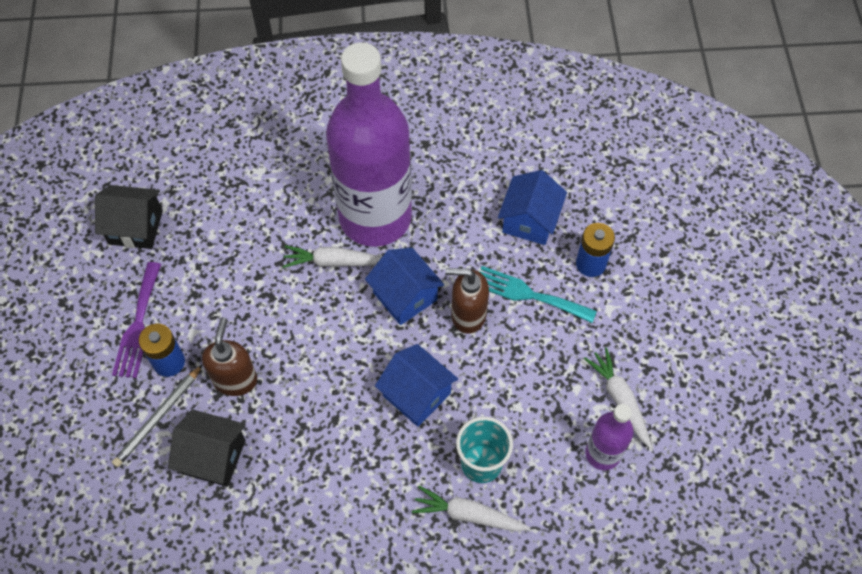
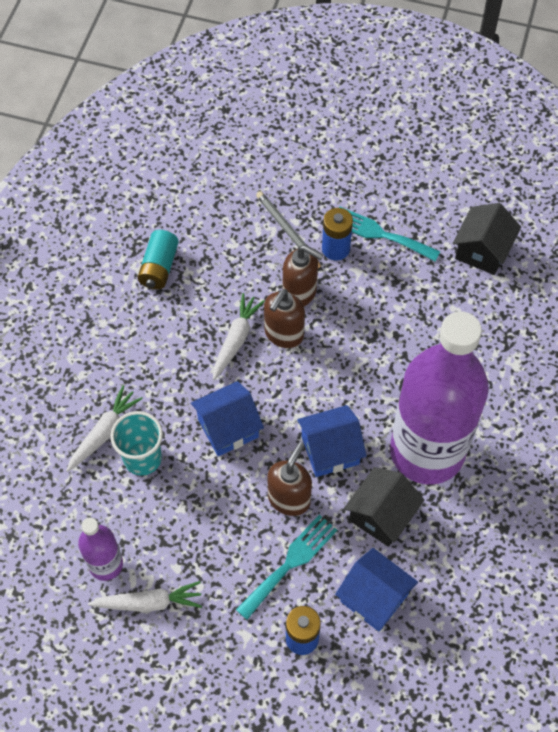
camera: 110 degrees right, 0 degrees up
purple fork [112,262,161,378] -> turquoise fork [339,207,441,261]
black house [168,409,246,487] -> black house moved to [344,467,425,547]
white carrot [283,245,382,268] -> white carrot moved to [213,293,265,380]
none -> turquoise battery [137,230,179,289]
none -> brown soap dispenser [264,289,305,348]

